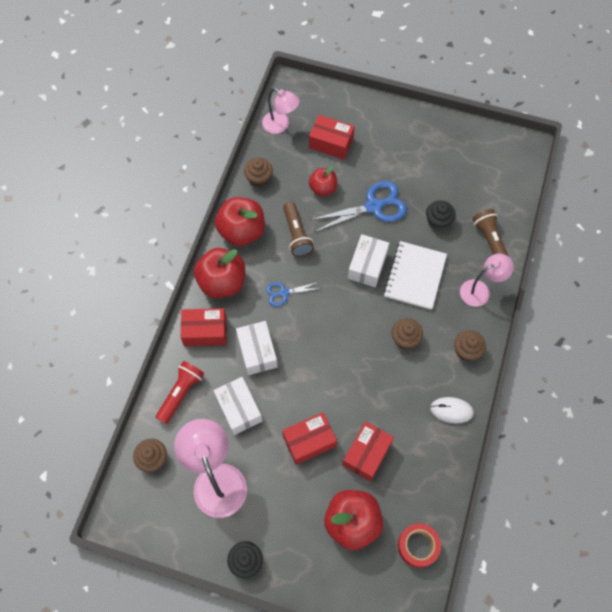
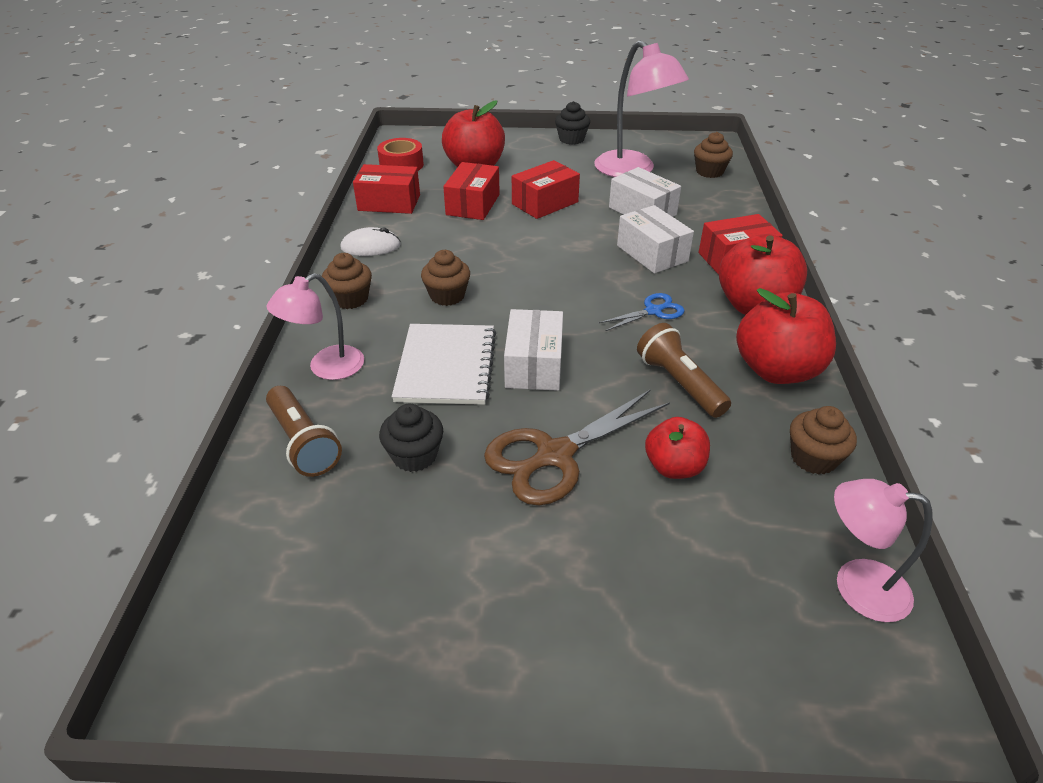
camera: 165 degrees right, 25 degrees down
red flashlight [155,361,204,424] -> none
red box [309,115,355,160] -> red box moved to [353,164,420,214]
blue scissors [310,181,407,232] -> brown scissors [484,389,670,505]

